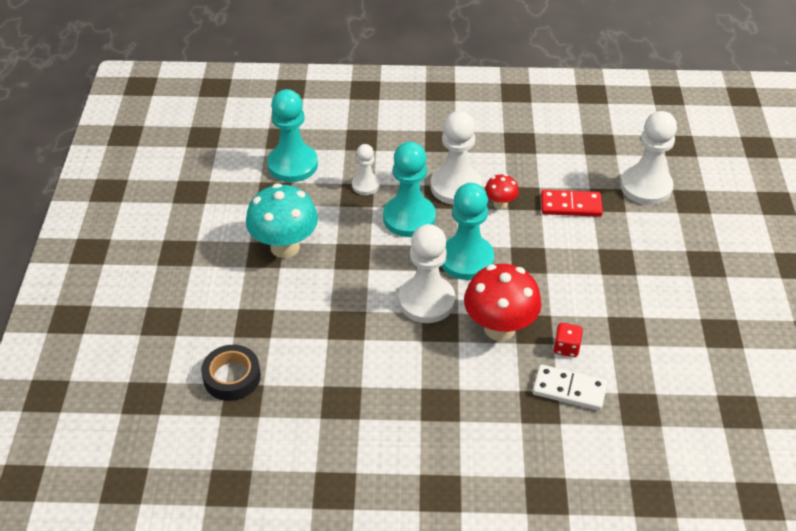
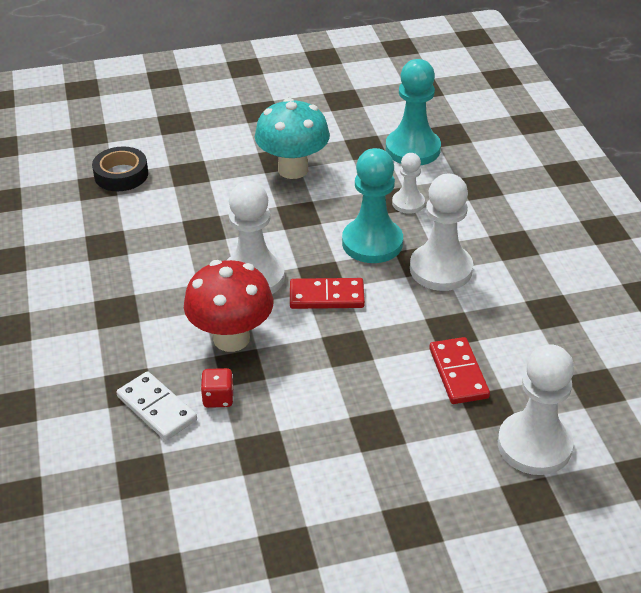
camera: 75 degrees right, 5 degrees down
turquoise pawn [441,183,494,280] -> red domino [290,278,365,309]
red mushroom [485,174,519,209] -> none
white domino [533,364,607,411] -> white domino turned 45 degrees counterclockwise [116,371,197,440]

